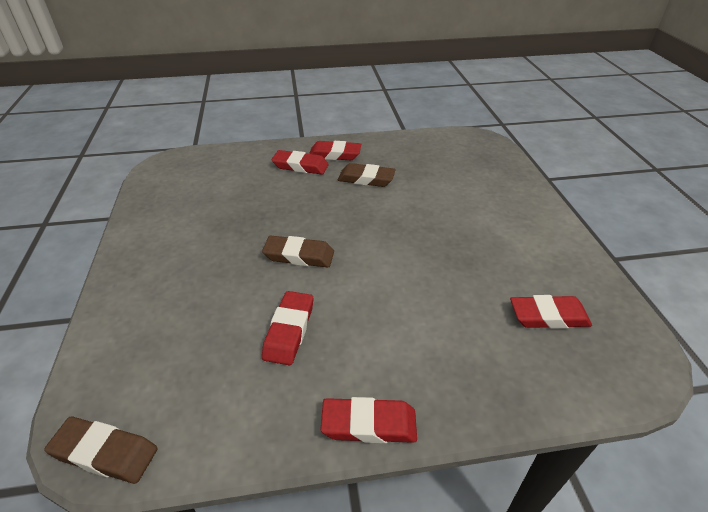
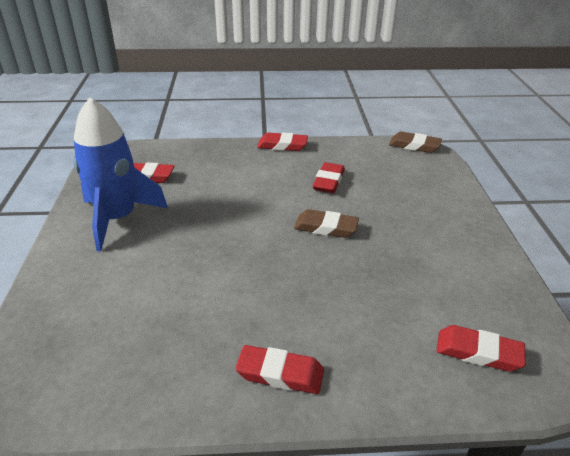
camera: 175 degrees left, 5 degrees down
red eraser [272,150,329,175] -> red eraser moved to [436,325,526,372]
brown eraser [337,163,396,187] -> none
none -> blue rocket [73,97,168,252]

